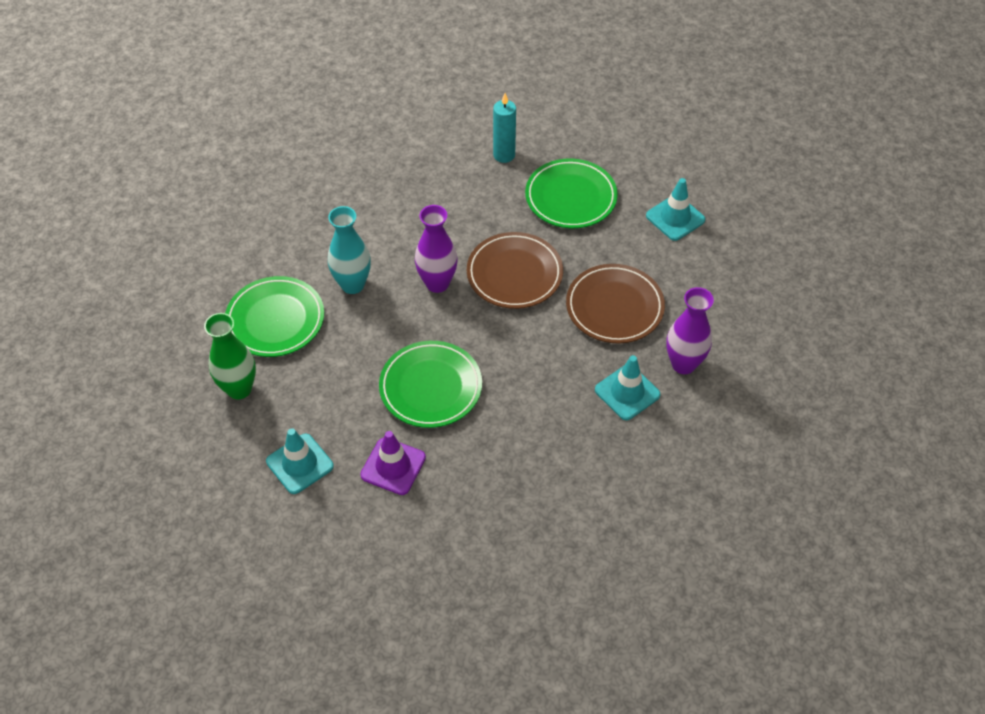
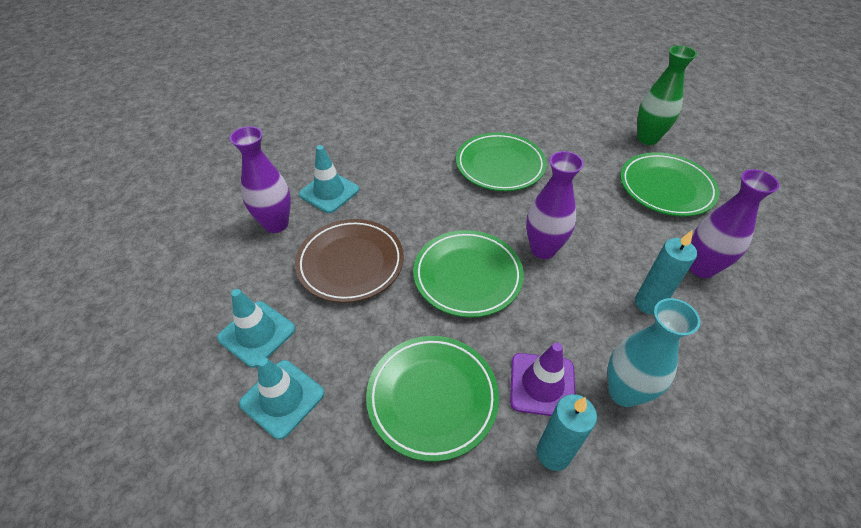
camera: 165 degrees right, 5 degrees down
turquoise traffic cone [266,428,334,494] -> turquoise traffic cone moved to [217,289,295,368]
turquoise vase [328,206,371,294] -> turquoise vase moved to [607,298,700,407]
purple traffic cone [360,431,426,495] -> purple traffic cone moved to [510,343,575,416]
brown plate [467,232,563,309] -> green plate [413,230,524,318]
none -> turquoise candle [635,230,697,315]
none -> purple vase [690,169,779,278]

